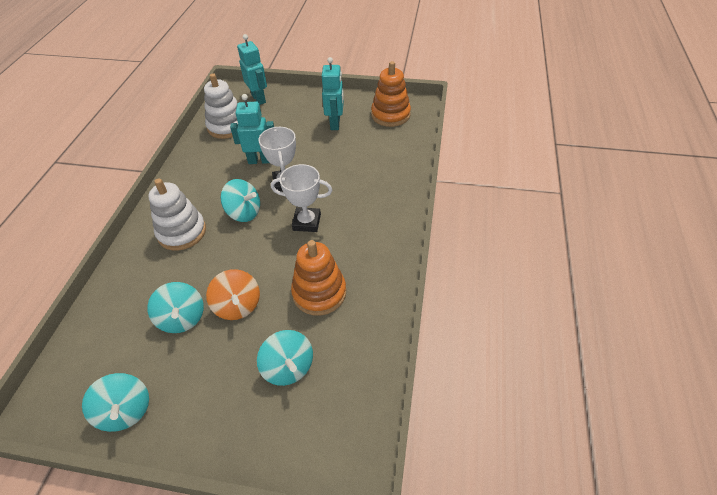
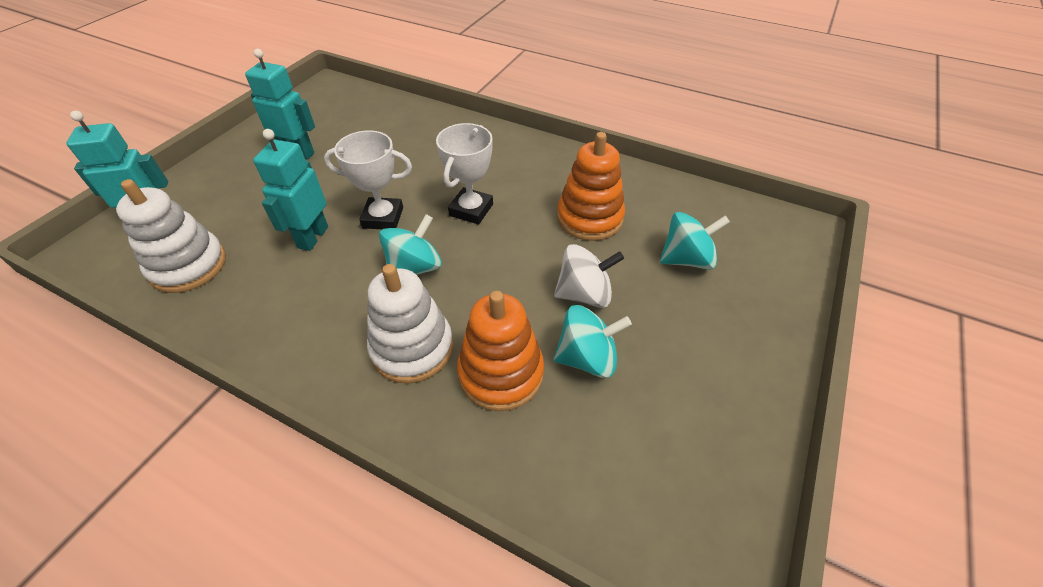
camera: 75 degrees left, 0 degrees up
turquoise spinning top [82,373,149,432] -> none
orange spinning top [206,269,260,320] -> white spinning top [554,244,624,308]
orange stacking toy [371,61,411,127] -> orange stacking toy moved to [457,291,544,411]

